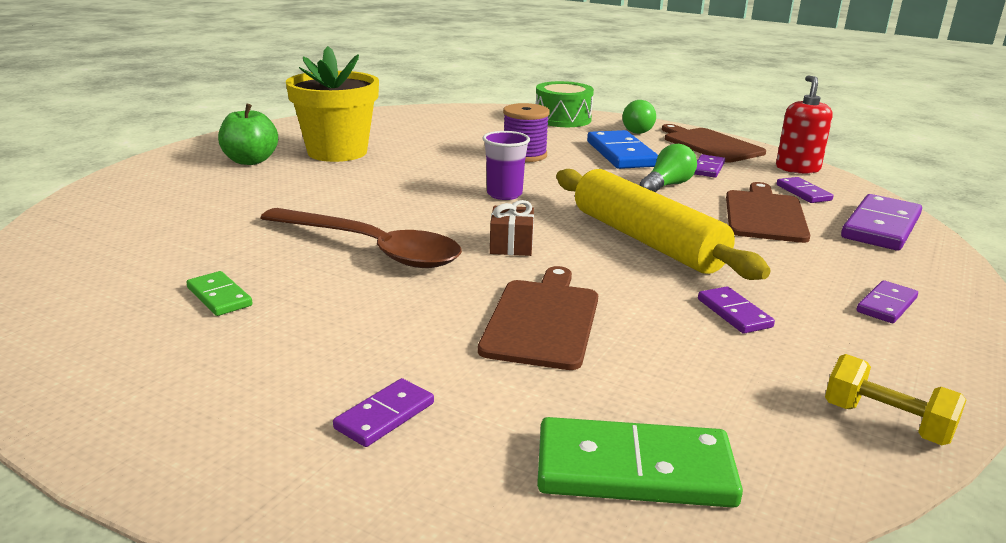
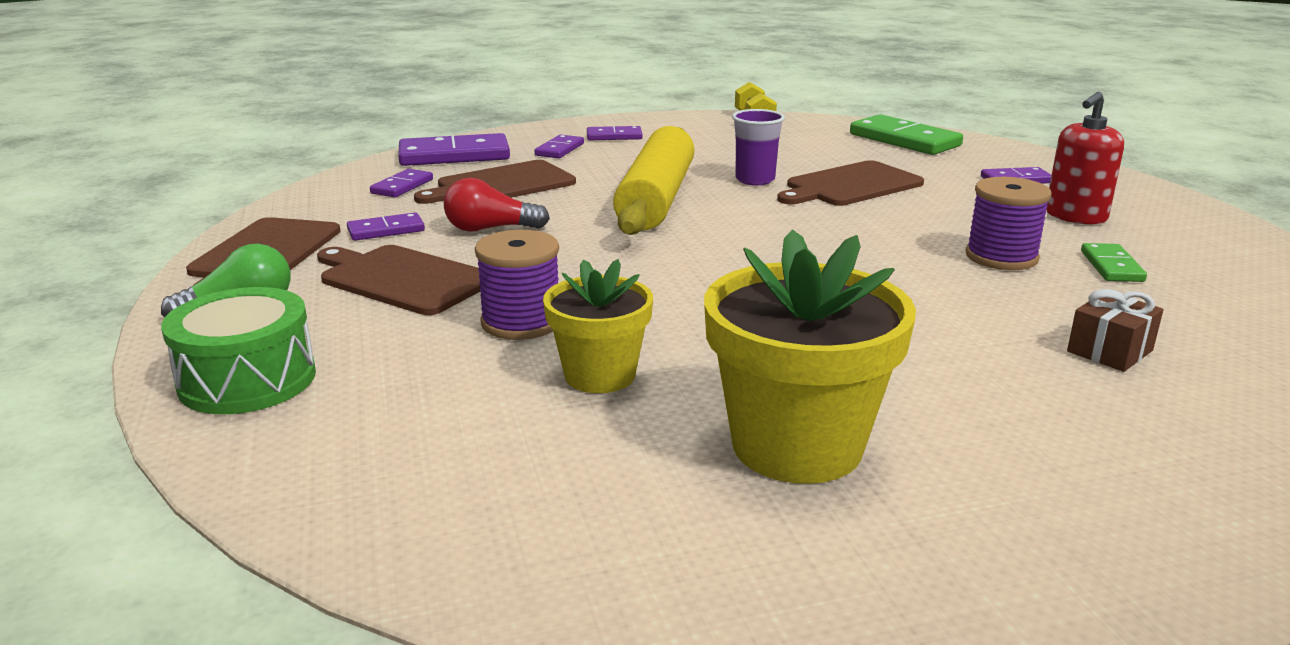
camera: 135 degrees left, 0 degrees up
green apple [218,104,278,165] -> none
brown spoon [260,208,462,268] -> none
purple cup [483,131,530,200] -> purple cup moved to [732,109,785,185]
brown gift [490,200,534,256] -> brown gift moved to [1067,289,1164,372]
blue domino [587,130,658,169] -> brown cutting board [317,245,480,315]
green light bulb [640,144,697,192] -> red light bulb [444,178,550,232]
purple domino [698,286,775,334] -> purple domino moved to [534,135,584,158]
red soap dispenser [776,75,833,174] -> red soap dispenser moved to [1046,92,1124,225]
none -> yellow flower pot [543,259,653,393]
none -> purple spool [966,177,1052,270]

